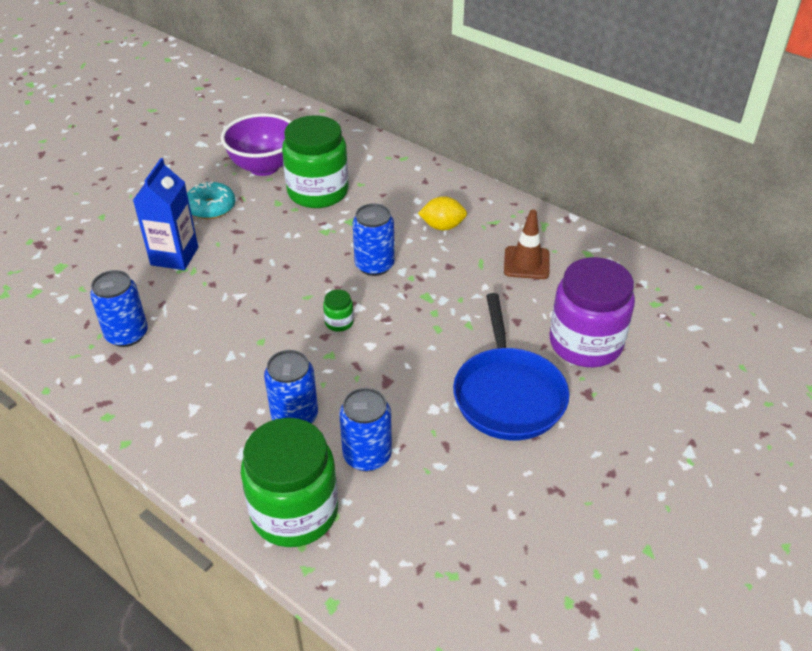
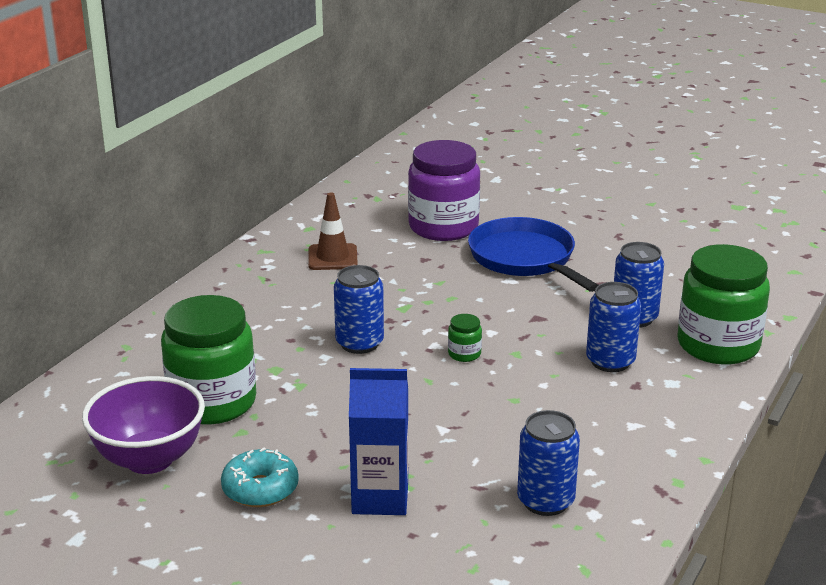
camera: 100 degrees left, 15 degrees down
yellow lemon [418,196,467,230] -> none
blue pan [453,293,569,440] -> blue pan turned 105 degrees counterclockwise [468,217,599,292]

